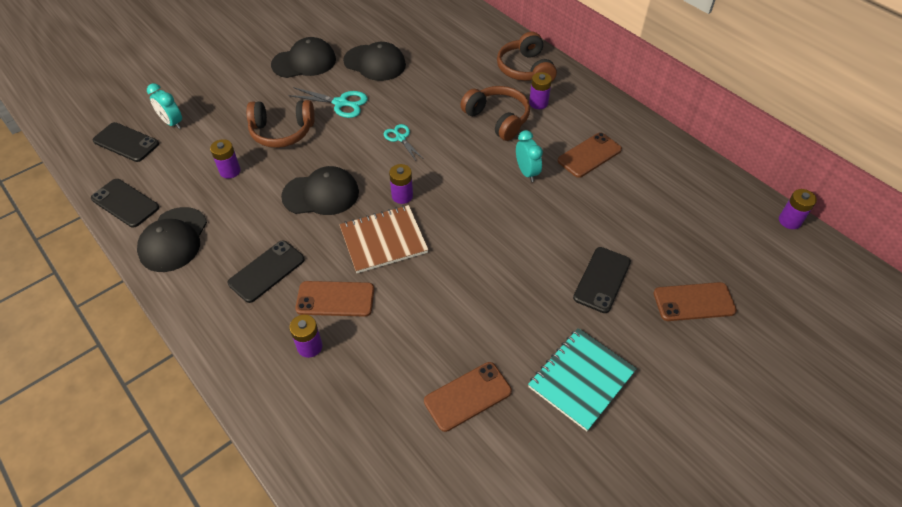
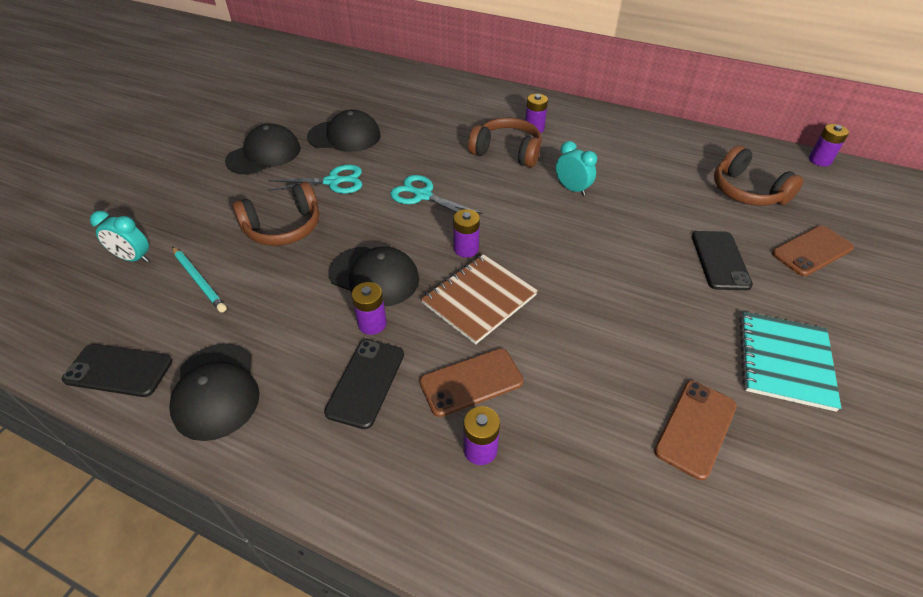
camera: 25 degrees left, 5 degrees down
black phone [93,122,159,162] -> none
purple battery [210,139,241,179] -> purple battery moved to [352,282,387,335]
black cap [281,166,359,215] -> black cap turned 60 degrees clockwise [328,246,419,307]
turquoise scissors [383,124,423,161] -> turquoise scissors [390,175,483,214], size x1.51
brown headphones [497,32,557,81] -> brown headphones moved to [714,145,804,206]
brown phone [558,133,622,178] -> none
none -> turquoise pencil [172,246,227,312]

